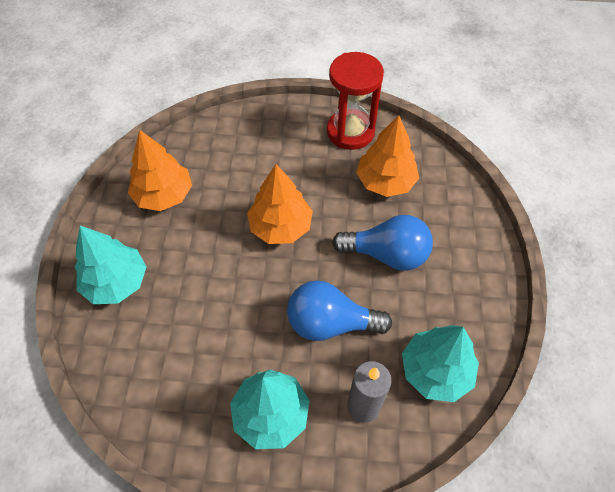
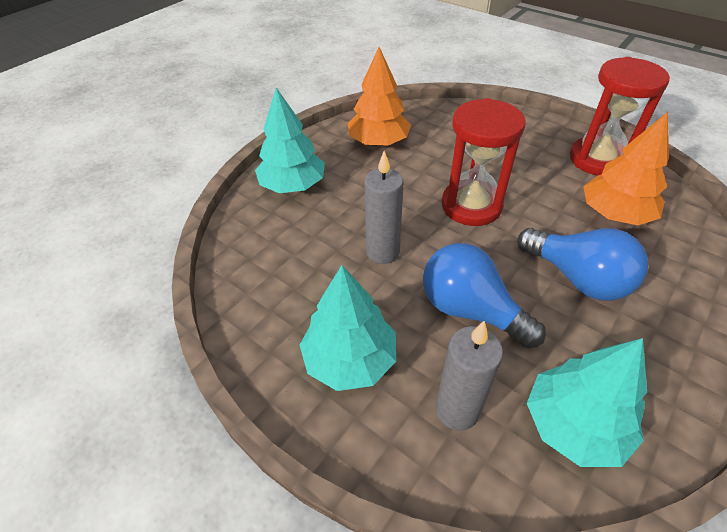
camera: 35 degrees right, 10 degrees down
orange tree [247,164,313,244] -> red hourglass [442,98,526,226]
none -> grey candle [364,151,404,264]

